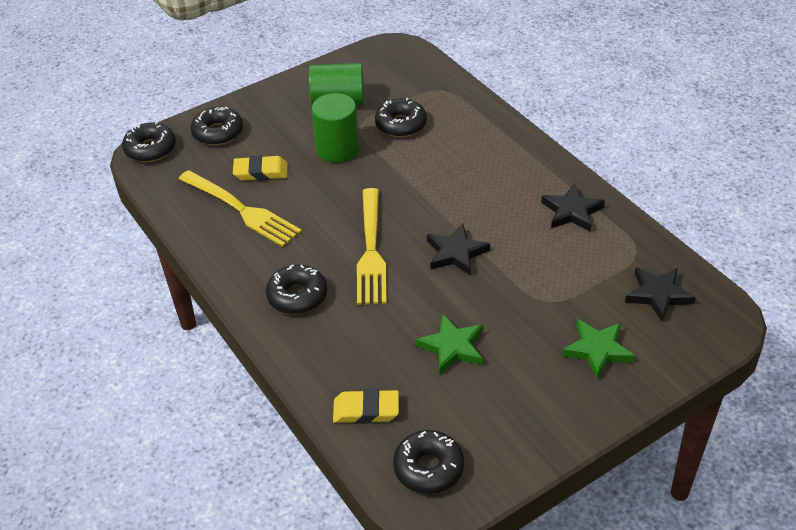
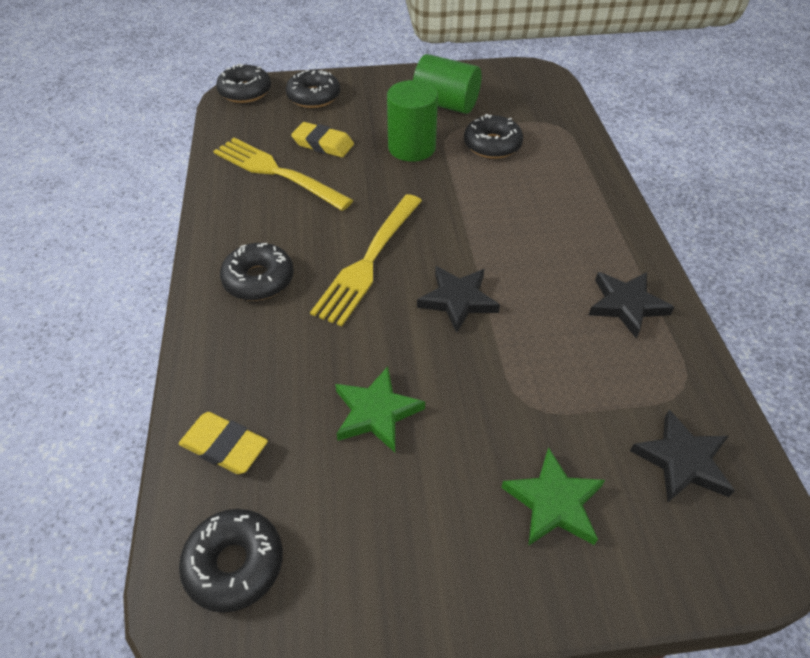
camera: 25 degrees right, 5 degrees up
yellow fork [179,170,302,247] -> yellow fork turned 150 degrees clockwise [213,138,353,211]

